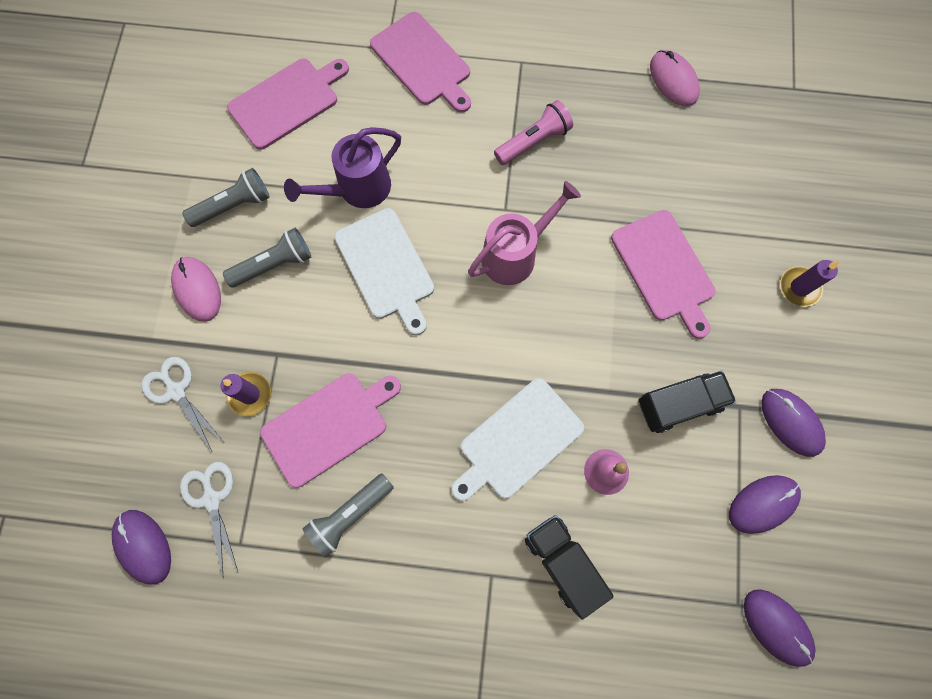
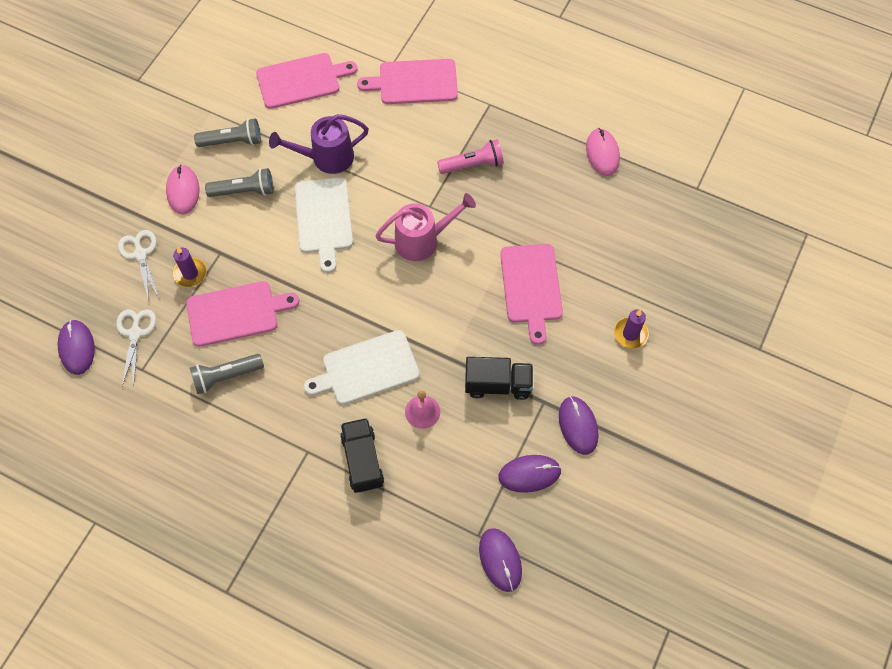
camera: 20 degrees right, 10 degrees down
pink cutting board [370,12,471,113] -> pink cutting board turned 105 degrees clockwise [357,59,458,104]

